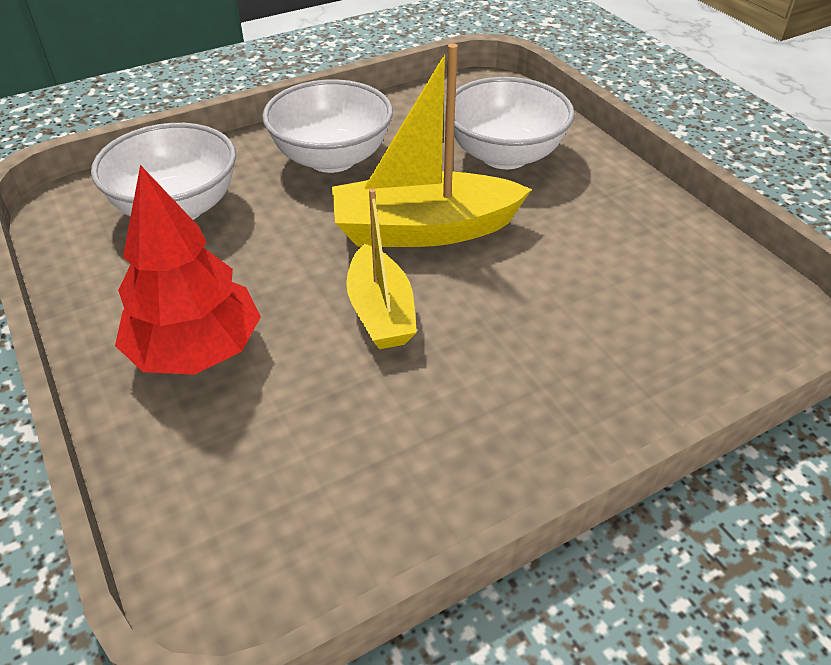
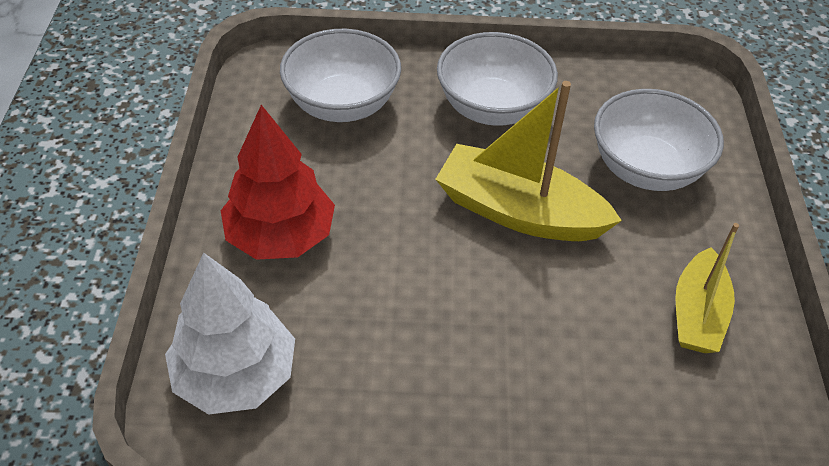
camera: 30 degrees right, 5 degrees up
yellow boat [346,189,417,349] -> yellow boat moved to [675,223,739,353]
none -> white tree [165,252,295,414]

